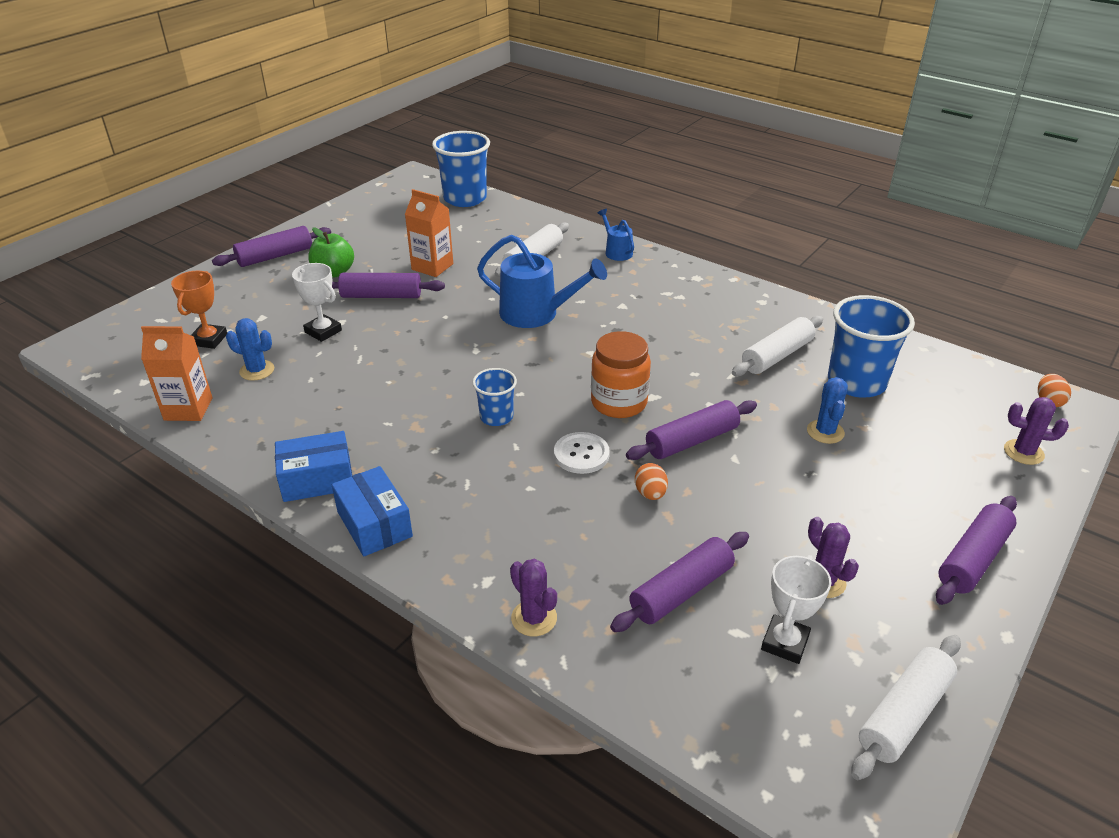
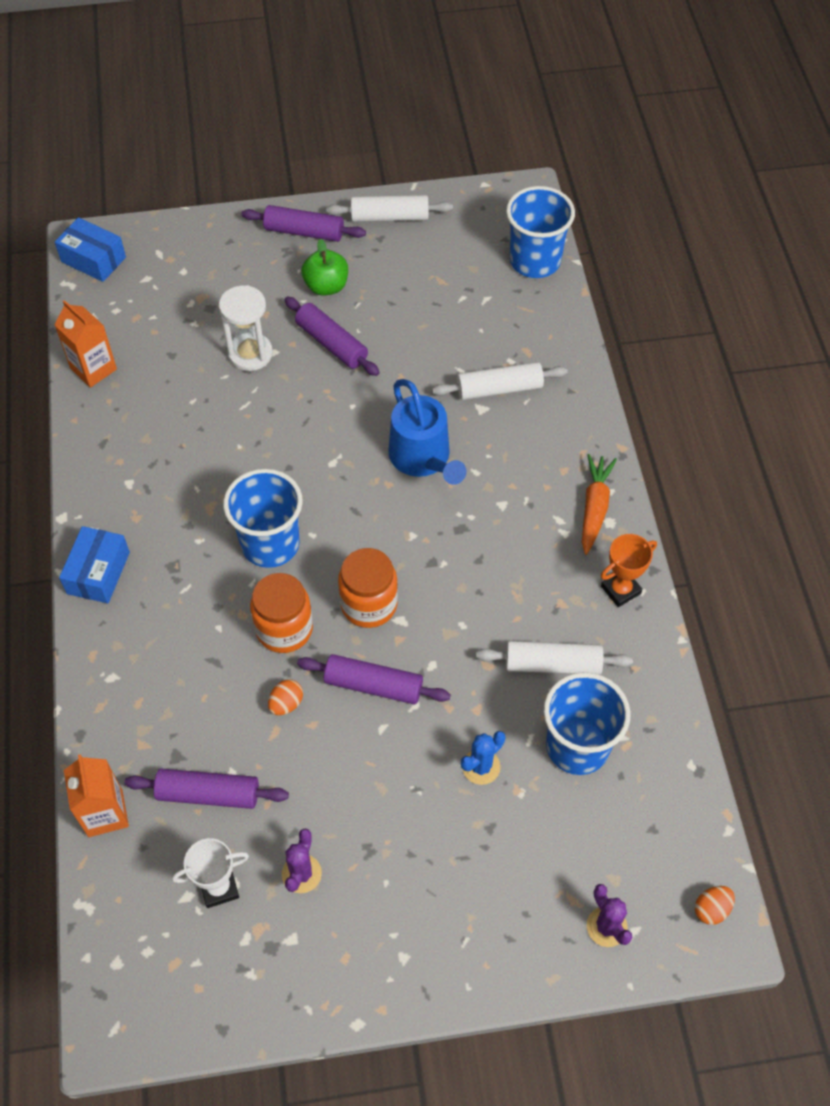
camera: 45 degrees right, 20 degrees up
orange trophy [171,270,227,349] -> orange trophy moved to [601,534,657,607]
blue cactus [226,318,274,381] -> none
blue box [275,431,352,502] -> blue box moved to [55,217,126,282]
white trophy [292,263,342,342] -> white hourglass [219,285,273,371]
orange carton [405,189,453,277] -> orange carton moved to [64,754,129,837]
blue cup [472,368,517,426] -> blue cup [223,469,303,568], size x1.82
purple cactus [510,559,557,636] -> none
white button [554,432,610,474] -> orange jar [250,573,313,653]
blue watering can [598,209,634,261] -> none
white rolling pin [851,635,961,780] -> white rolling pin moved to [326,195,453,222]
purple rolling pin [936,496,1017,605] -> none
none -> orange carrot [582,454,617,555]

